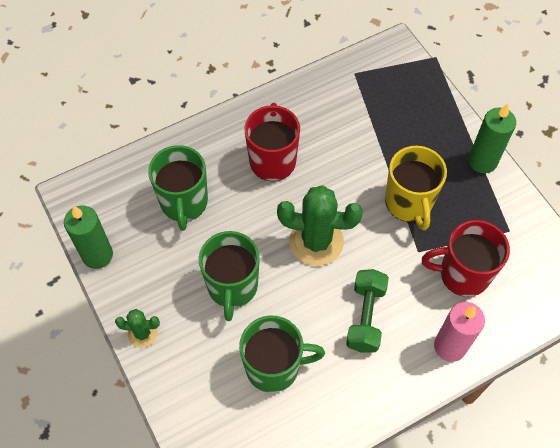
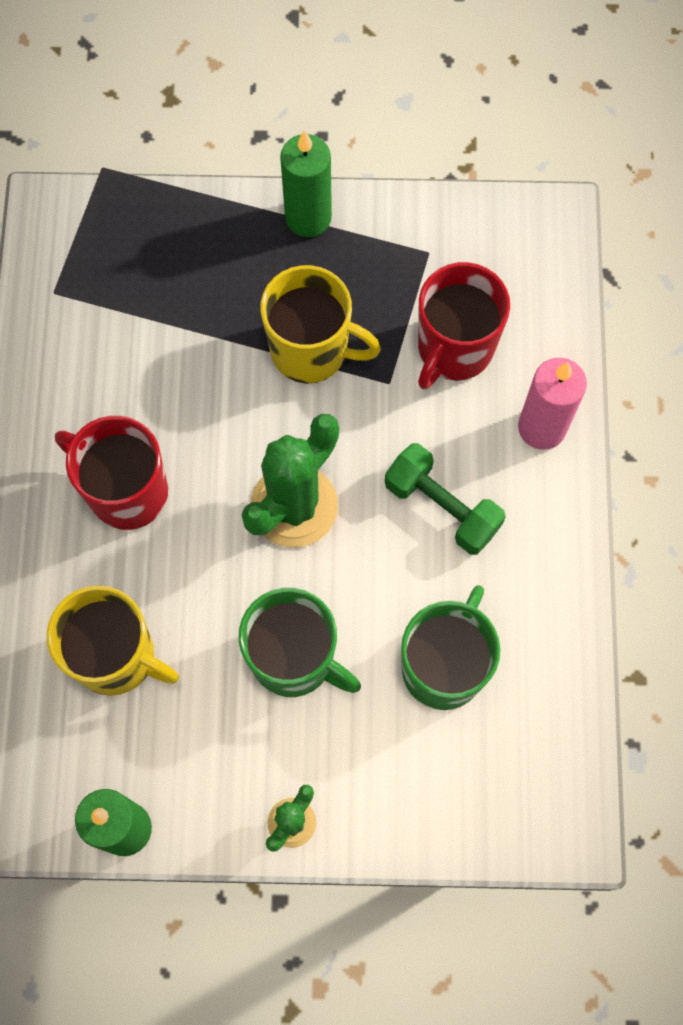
camera: 60 degrees left, 10 degrees up
green mug [148,145,208,231] -> yellow mug [47,586,179,696]

